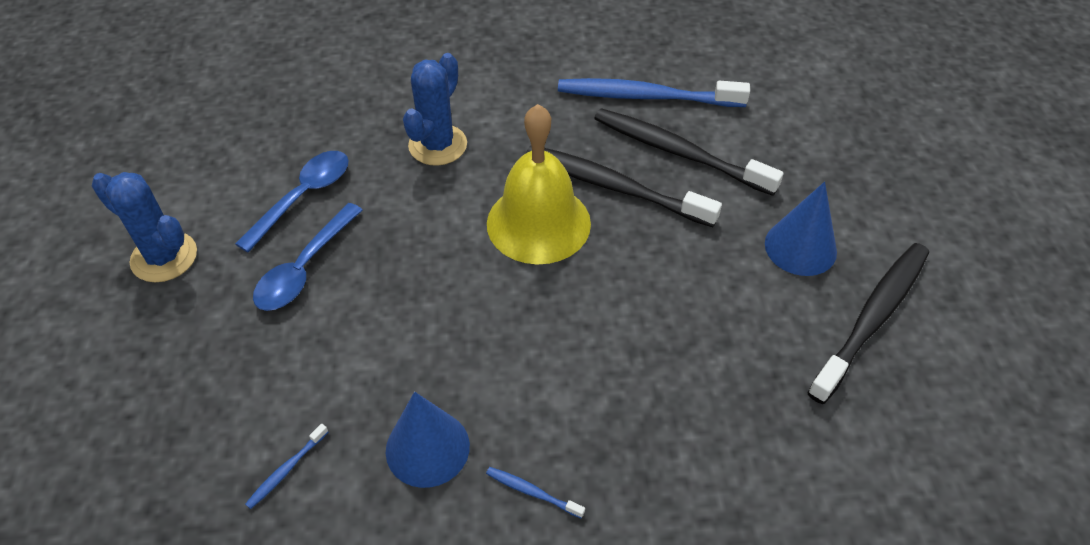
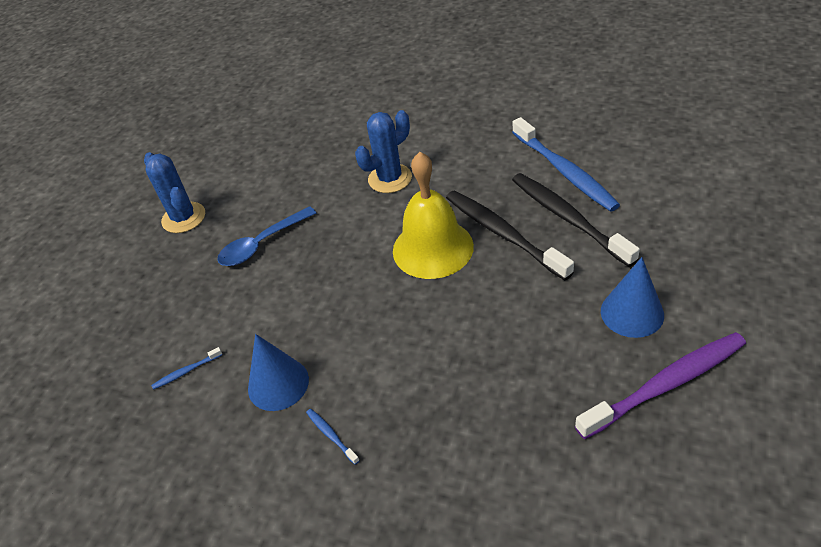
camera: 30 degrees right, 5 degrees down
blue spoon [235,151,349,252] -> none
blue toothbrush [558,78,750,107] -> blue toothbrush turned 150 degrees counterclockwise [512,117,620,212]
black toothbrush [807,243,929,404] -> purple toothbrush [575,332,746,439]

